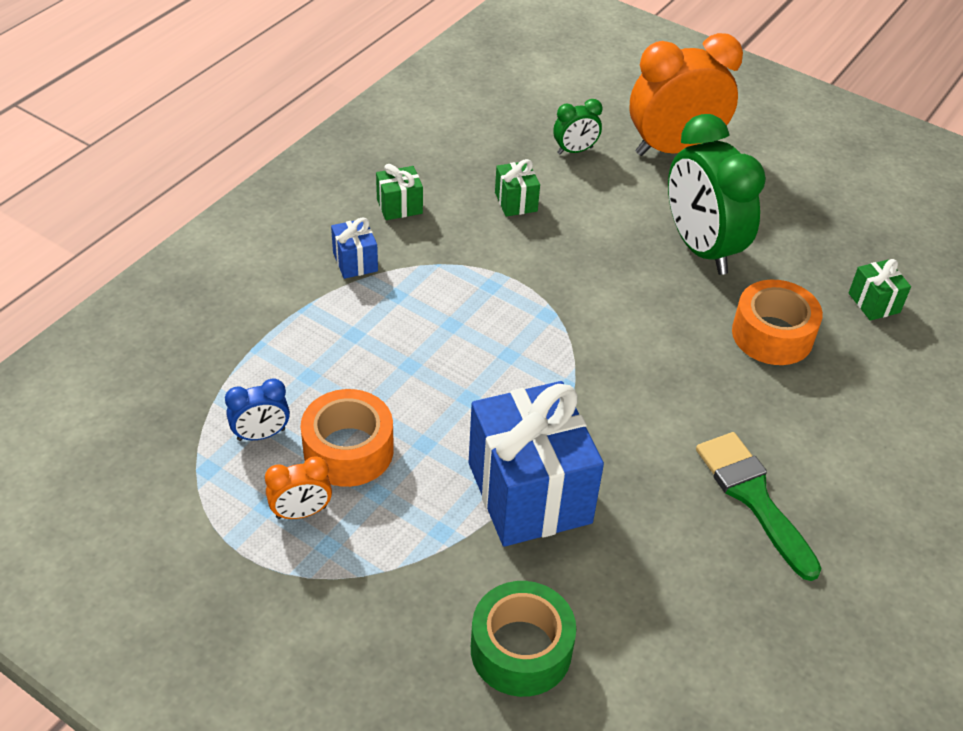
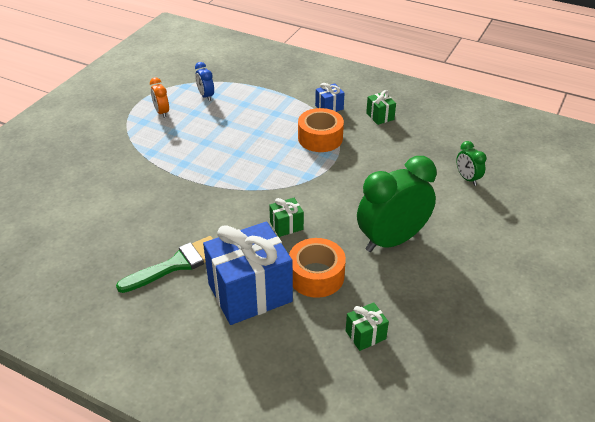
camera: 85 degrees right, 5 degrees down
orange tape [301,389,394,487] -> orange tape moved to [298,108,344,152]
blue gift [469,381,604,547] -> blue gift moved to [203,222,293,325]
green tape [471,581,576,697] -> none
green gift [495,159,540,217] -> green gift moved to [269,198,304,237]
orange clock [629,33,743,156] -> none

